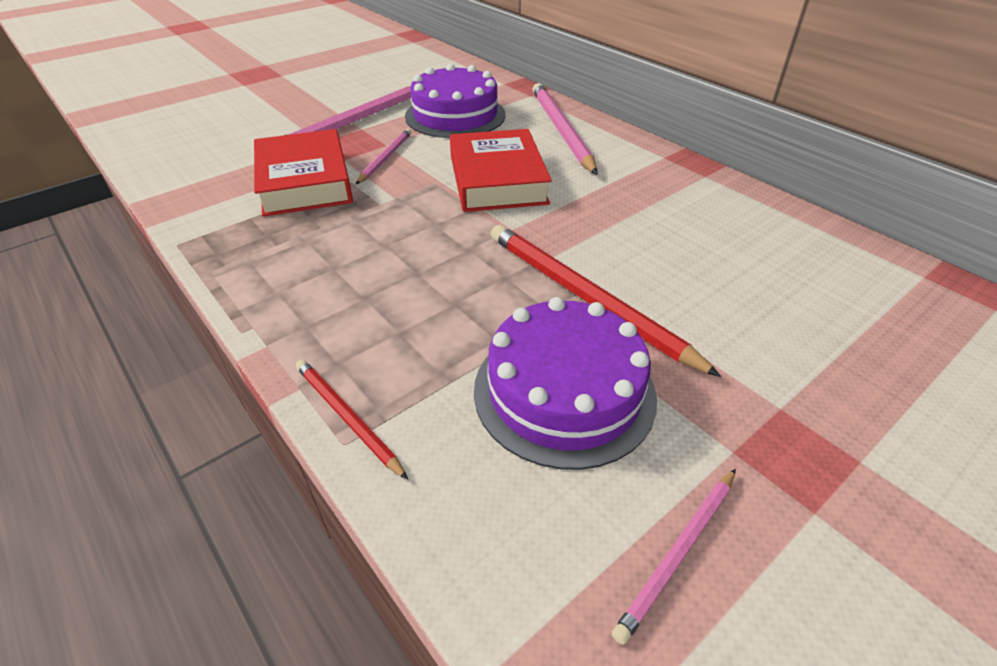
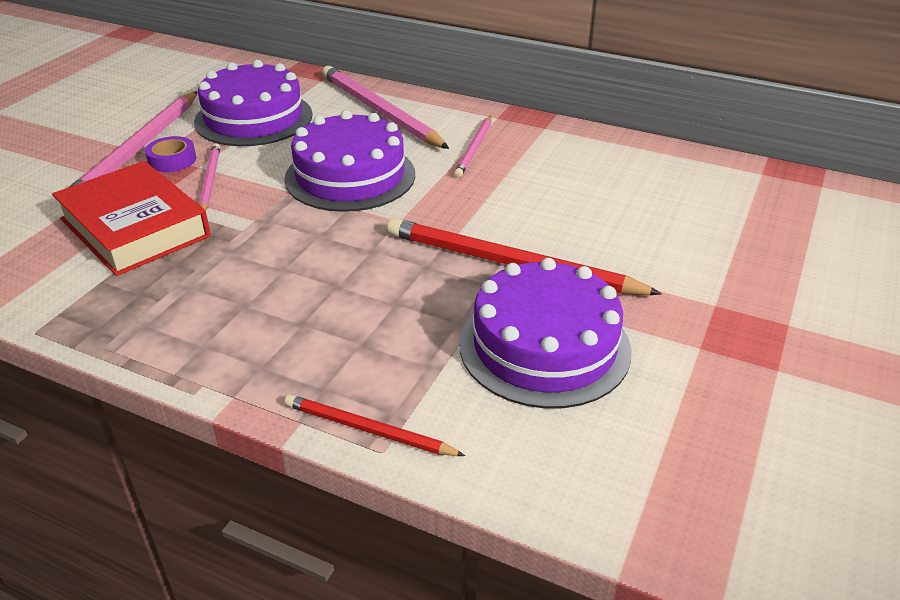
camera: 25 degrees left, 5 degrees down
red book [450,129,552,212] -> purple cake [284,110,415,212]
pink pencil [612,469,736,645] -> pink pencil moved to [454,116,492,178]
none -> purple tape [145,136,196,172]

